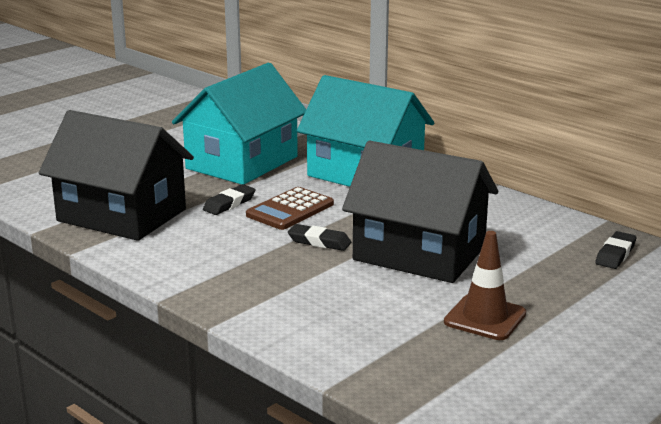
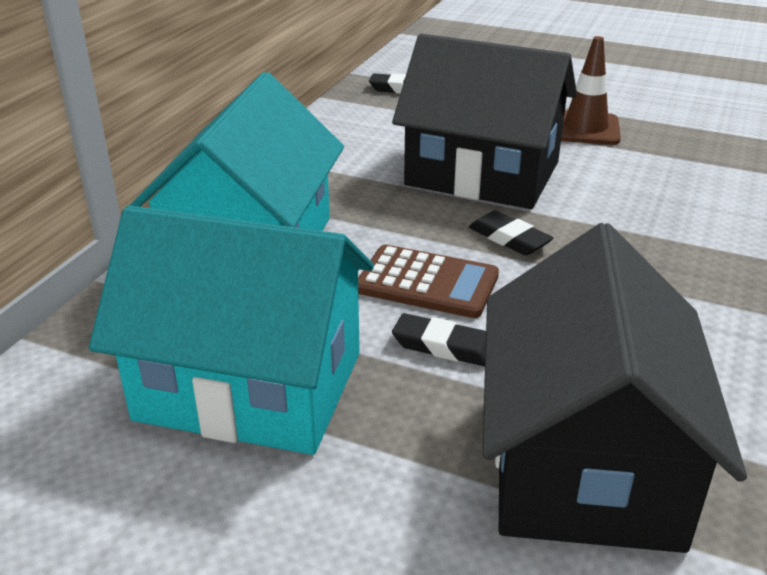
camera: 110 degrees left, 10 degrees up
black eraser [288,224,351,251] -> black eraser turned 45 degrees counterclockwise [469,210,553,255]
black house [342,140,498,283] -> black house turned 75 degrees counterclockwise [392,34,577,209]

